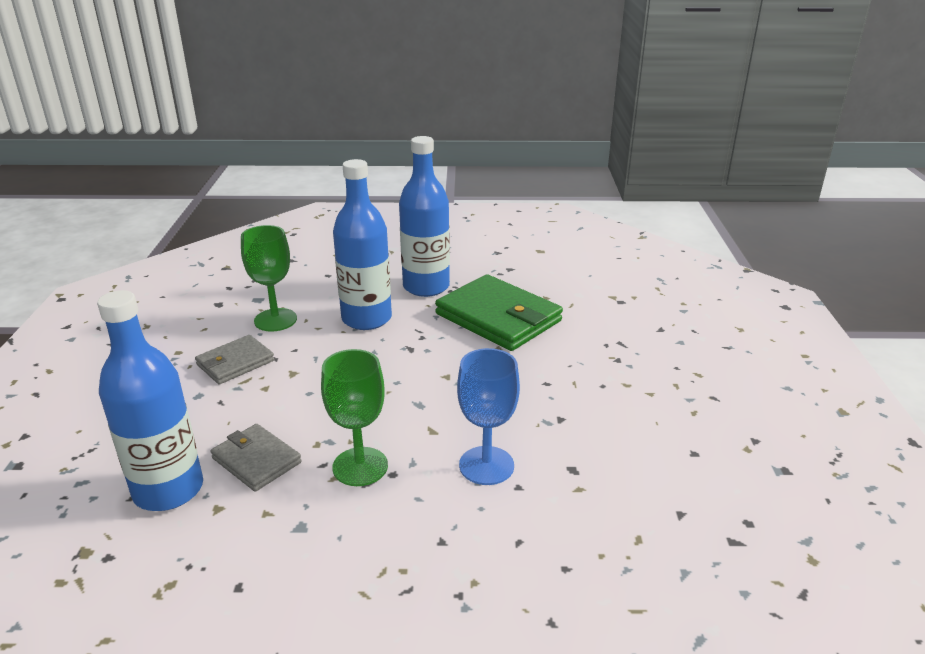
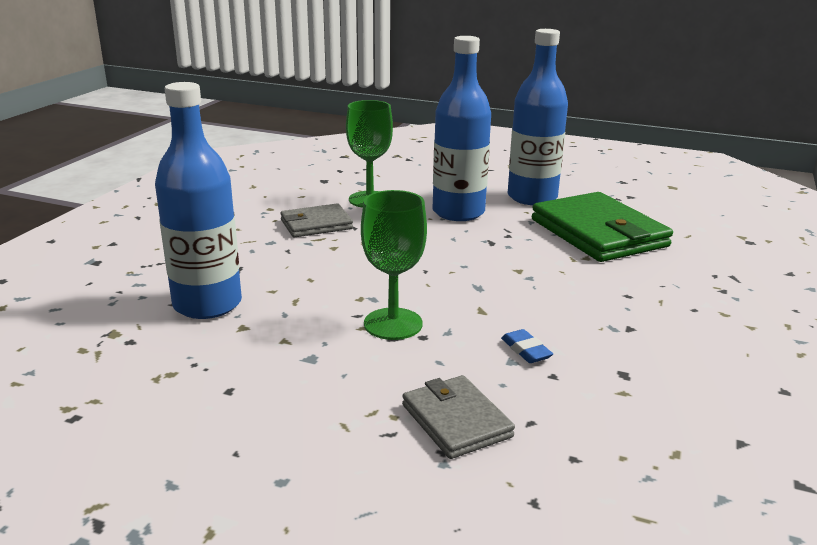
camera: 20 degrees right, 5 degrees down
grey wallet [210,424,302,492] -> grey wallet moved to [402,375,515,459]
blue goblet [457,348,520,485] -> blue eraser [501,329,553,363]

